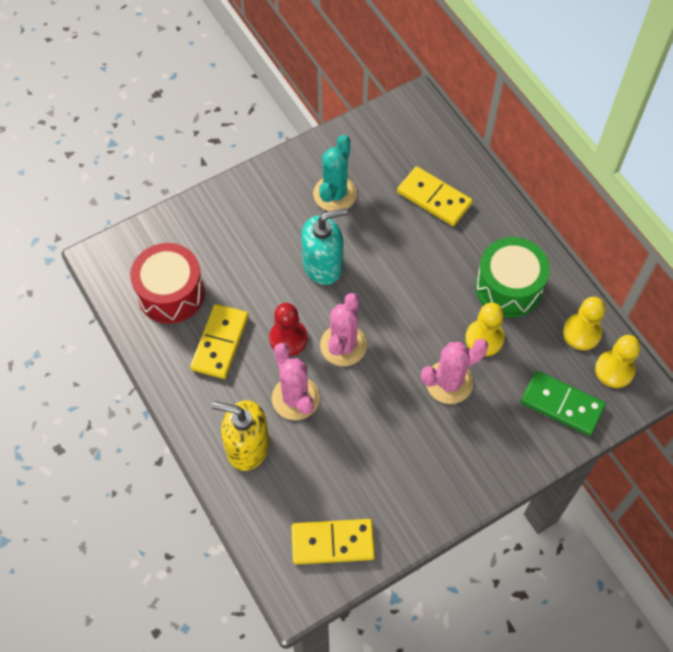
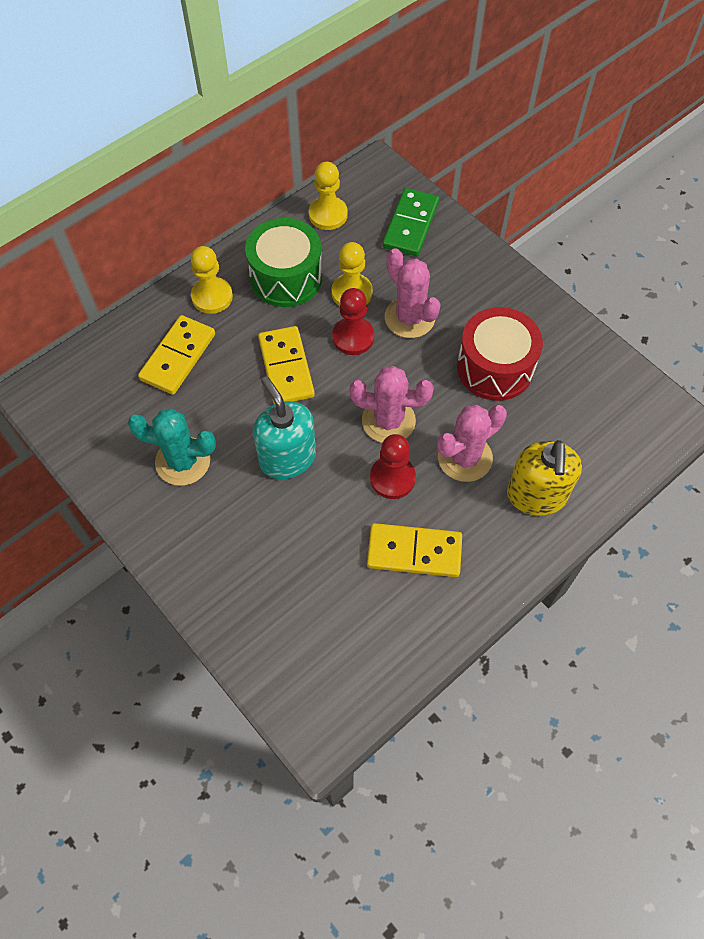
camera: 100 degrees left, 0 degrees up
red drum [130,243,205,324] -> red drum moved to [457,307,543,401]
yellow domino [291,519,375,564] -> yellow domino moved to [258,326,315,404]
yellow pawn [595,335,640,388] -> yellow pawn moved to [191,246,233,314]
none -> red pawn [332,288,374,355]

